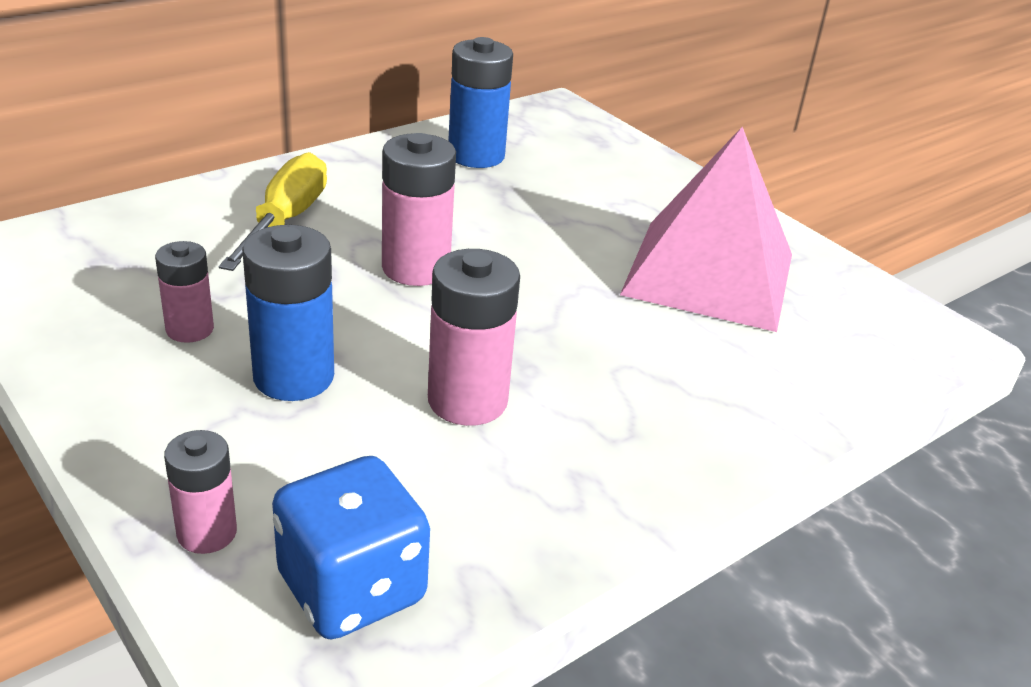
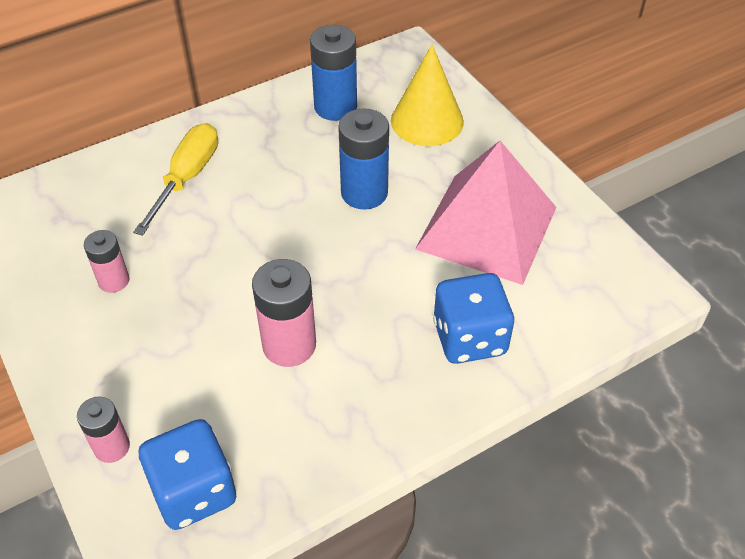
camera: 10 degrees right, 15 degrees up
blue battery [242,225,334,401] -> blue battery moved to [338,108,389,210]
pink battery [382,133,456,286] -> none
none -> yellow cone [391,44,464,146]
none -> blue dice [433,273,514,364]

